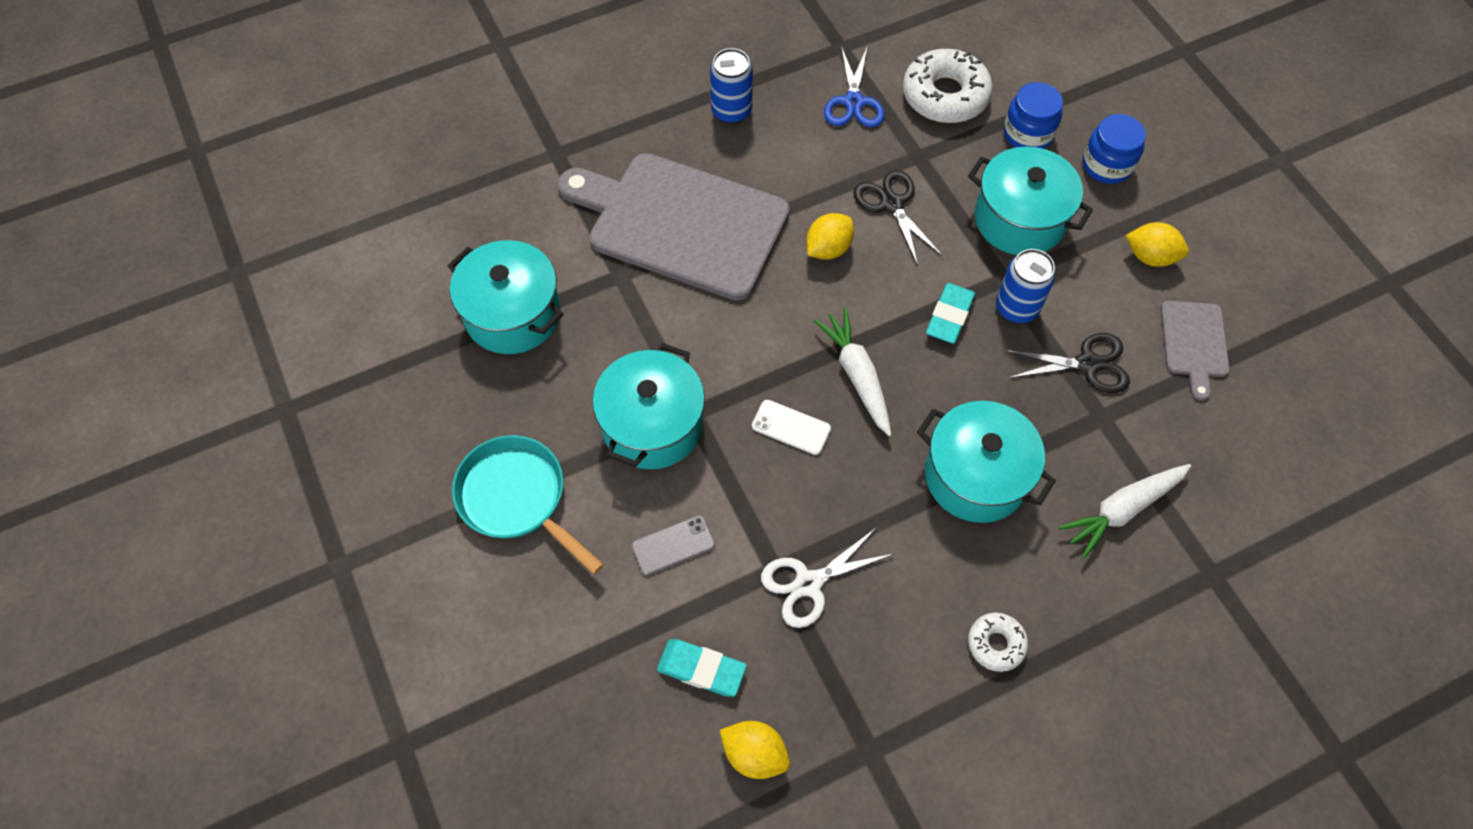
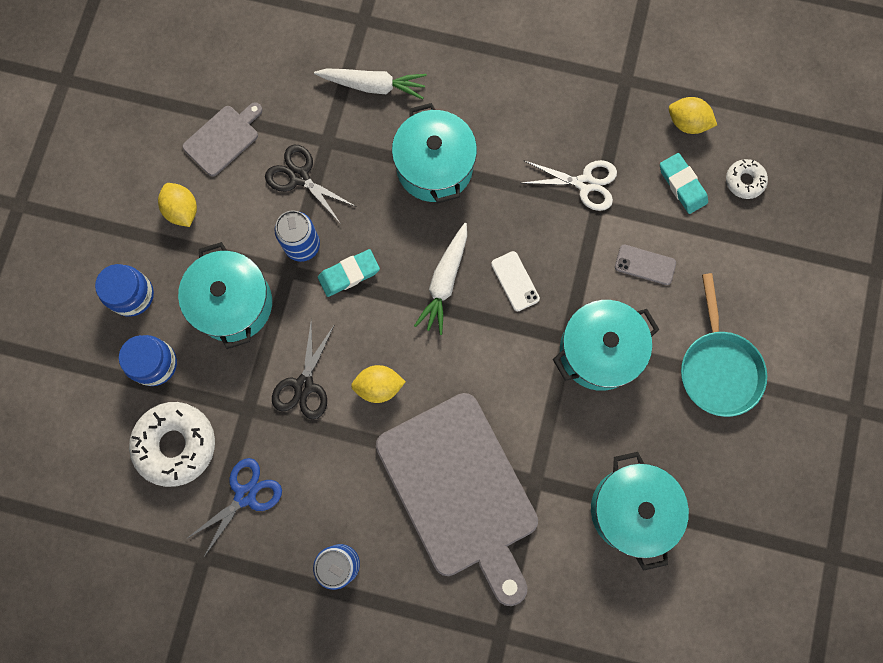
camera: 140 degrees left, 15 degrees up
yellow lemon [720,721,790,779] -> yellow lemon turned 45 degrees counterclockwise [669,97,717,134]
white donut [968,612,1028,672] -> white donut moved to [726,159,768,199]

